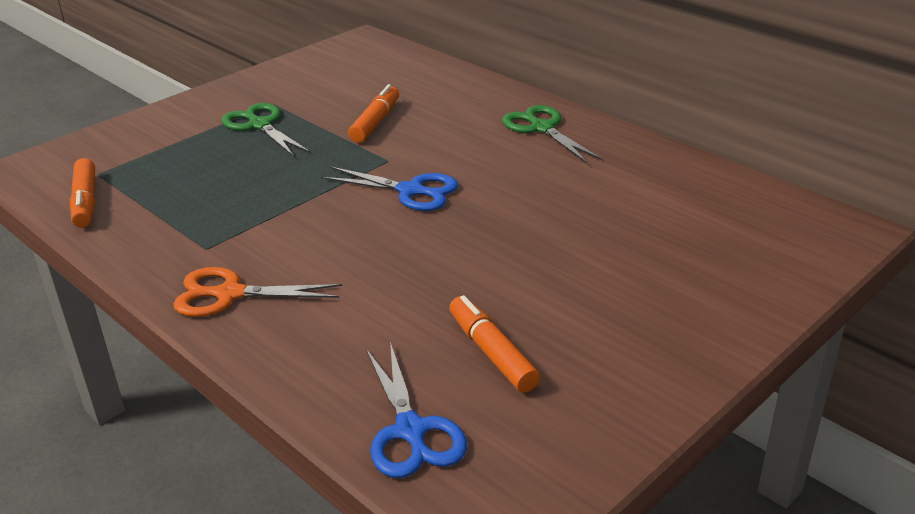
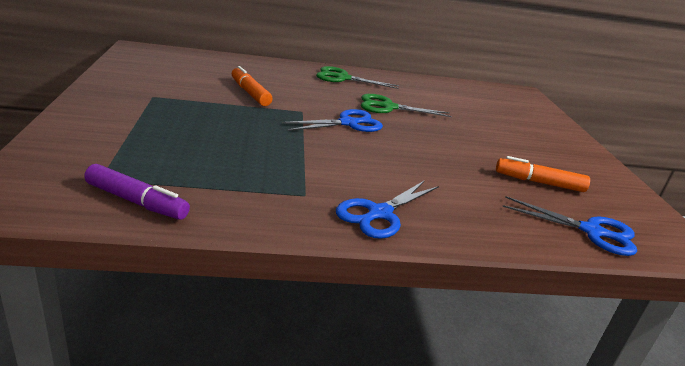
camera: 55 degrees left, 5 degrees down
orange marker [70,158,95,228] -> purple marker [84,164,190,220]
orange scissors [173,267,342,317] -> blue scissors [336,181,439,239]
green scissors [221,103,310,157] -> green scissors moved to [361,94,452,117]

